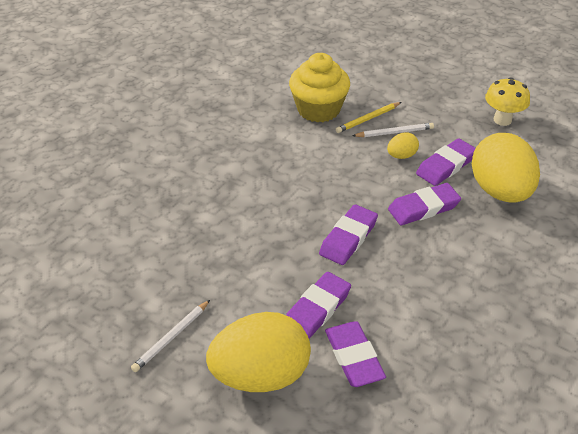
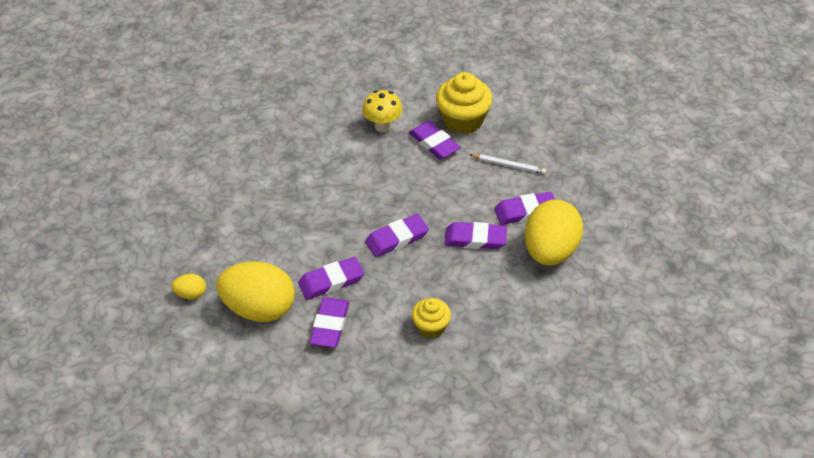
camera: 30 degrees right, 5 degrees up
white pencil [131,300,210,372] -> none
yellow pencil [336,102,401,133] -> none
yellow egg [387,132,419,159] -> yellow egg moved to [171,274,206,299]
yellow mushroom [485,77,530,126] -> yellow mushroom moved to [362,90,402,132]
none -> purple eraser [409,121,461,159]
none -> yellow cupcake [412,298,451,338]

